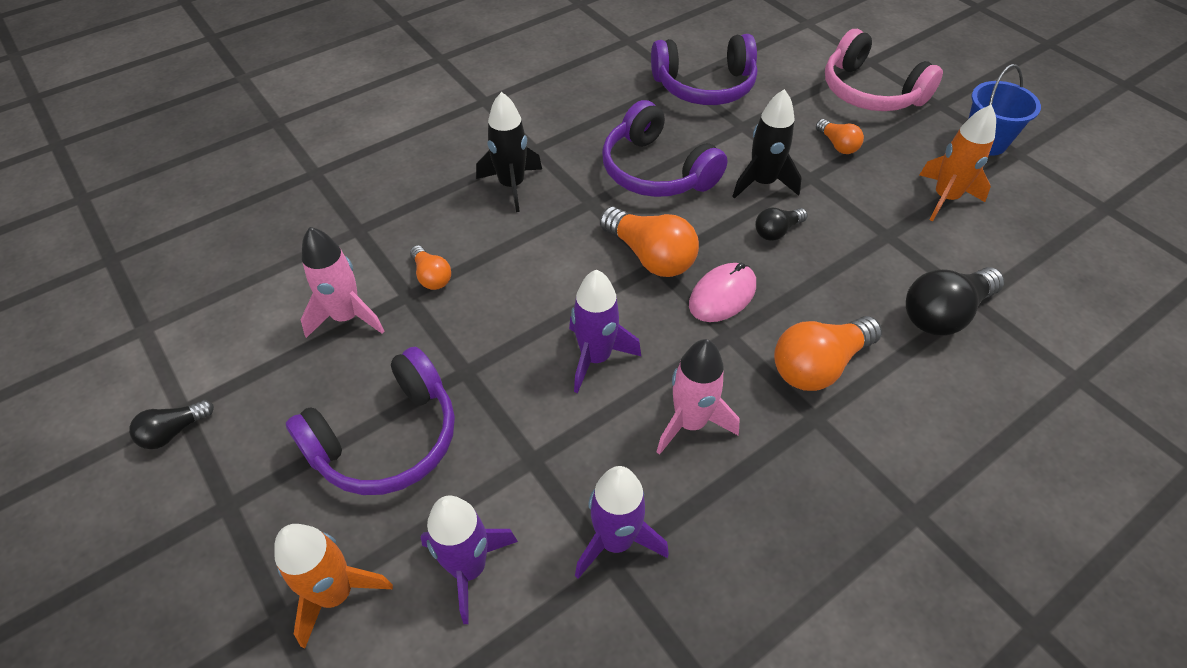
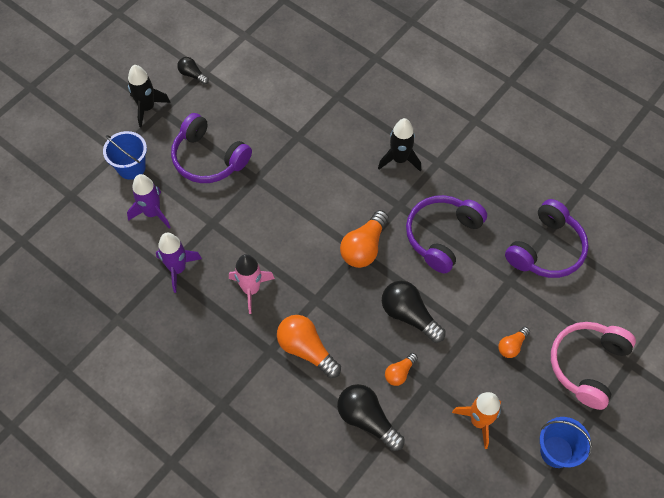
camera: 75 degrees right, 10 degrees up
orange rocket [274,524,393,649] -> blue bucket [103,131,147,180]
pink rocket [301,227,384,338] -> none
orange light bulb [410,245,451,290] -> orange light bulb moved to [385,353,418,386]
purple rocket [569,270,642,393] -> none
purple headphones [651,34,757,105] -> purple headphones turned 120 degrees counterclockwise [505,199,589,278]
pink mouse [689,263,756,322] -> none
black rocket [732,89,802,199] -> black rocket moved to [128,65,171,128]
black light bulb [755,208,808,241] -> black light bulb [382,281,446,343], size x1.81

